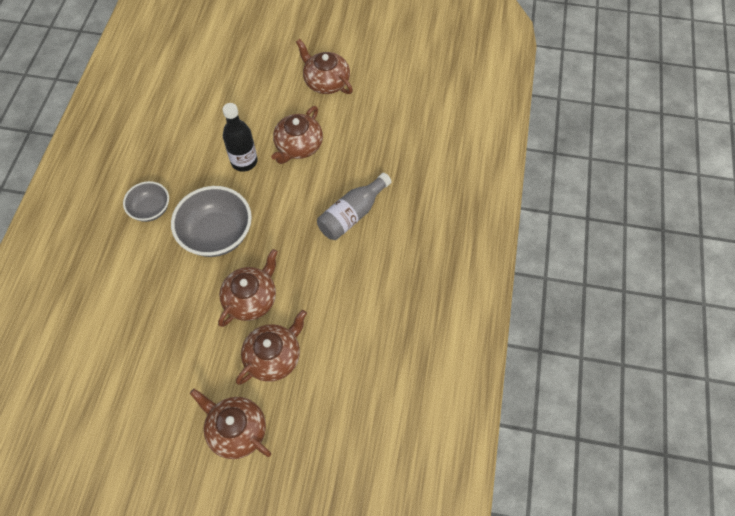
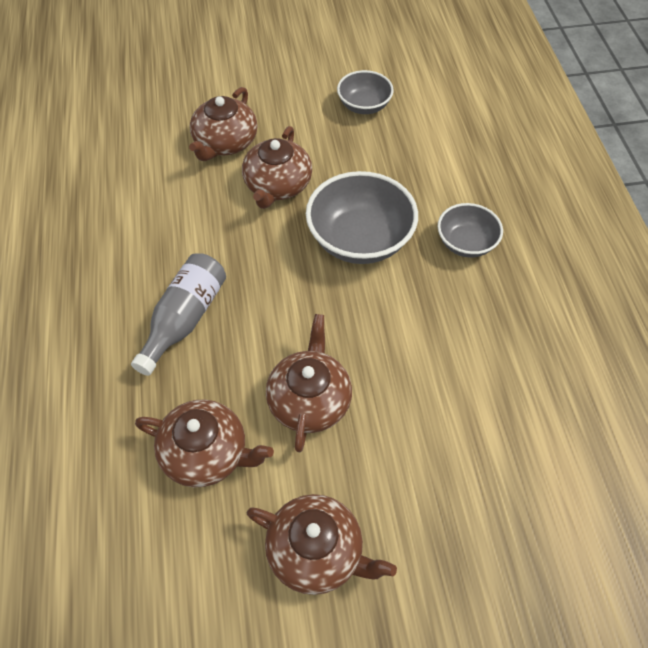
camera: 160 degrees right, 5 degrees down
brown teapot [190,389,271,459] -> brown teapot moved to [135,400,274,487]
black bottle [223,103,258,172] -> none
none -> grey bowl [337,70,394,114]

